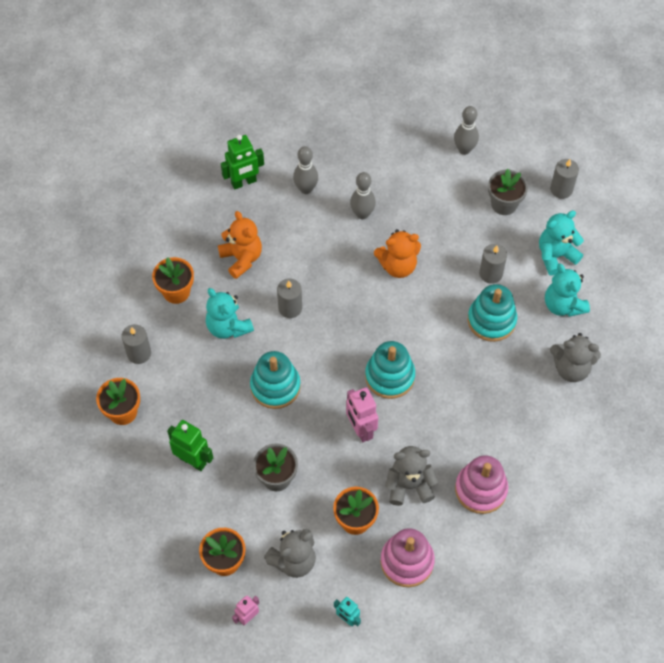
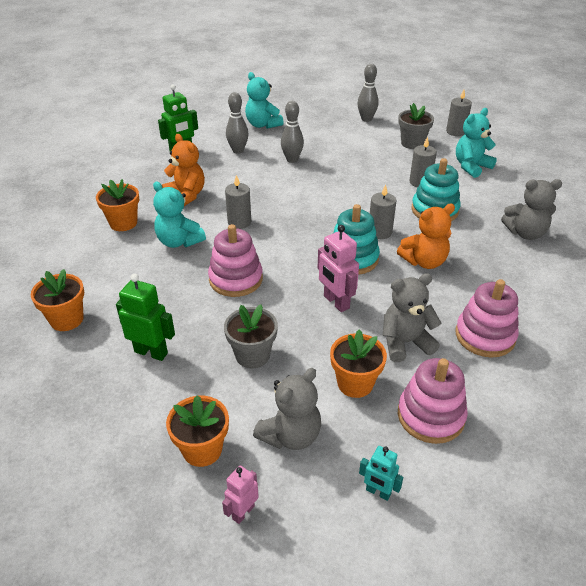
camera: 10 degrees left, 20 degrees down
grey candle [122,324,151,364] -> grey candle moved to [370,184,396,239]
turquoise stacking toy [250,351,301,409] -> pink stacking toy [208,224,263,297]
orange teddy bear [374,229,421,278] -> orange teddy bear moved to [397,204,455,269]
turquoise teddy bear [545,263,590,317] -> turquoise teddy bear moved to [245,72,284,129]

